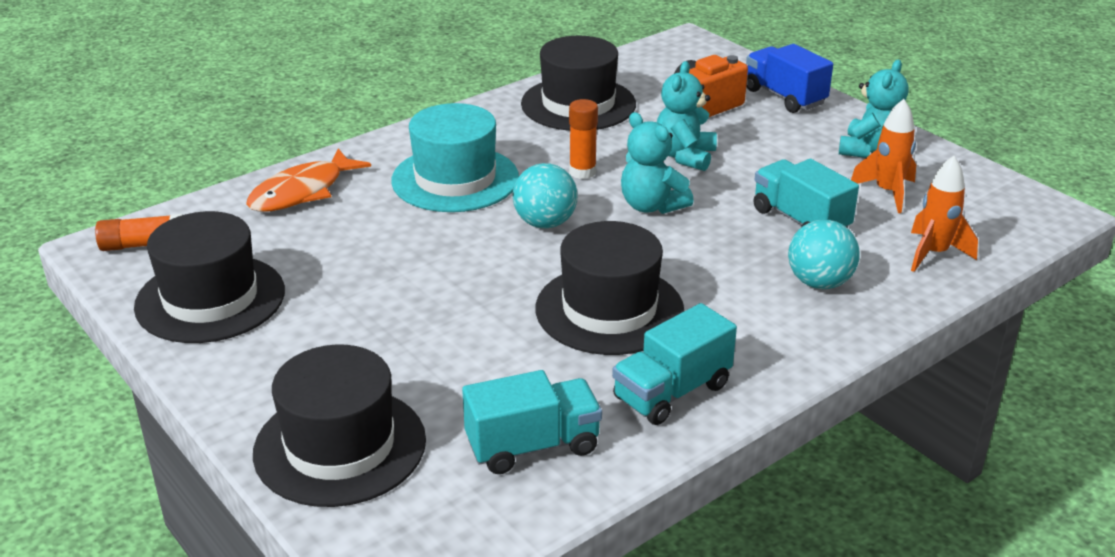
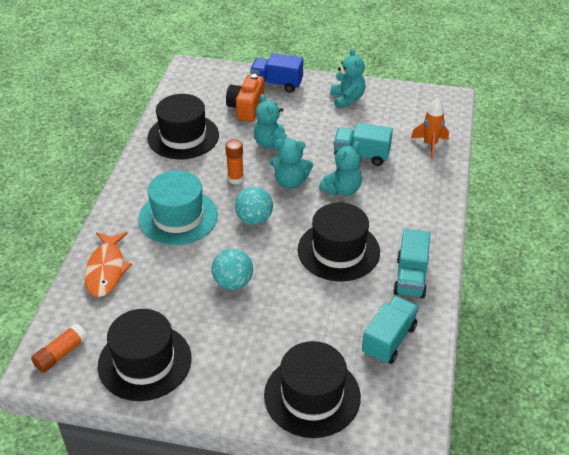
camera: 40 degrees left, 10 degrees up
turquoise ball [788,219,860,289] -> turquoise ball moved to [212,248,253,290]
orange rocket [851,99,916,213] -> none
none -> turquoise teddy bear [319,141,362,196]

